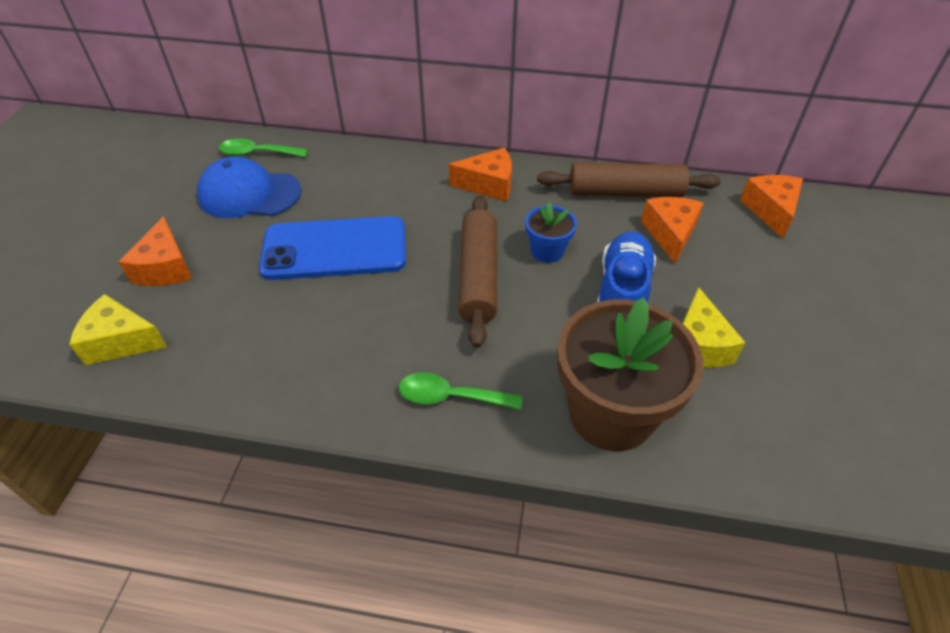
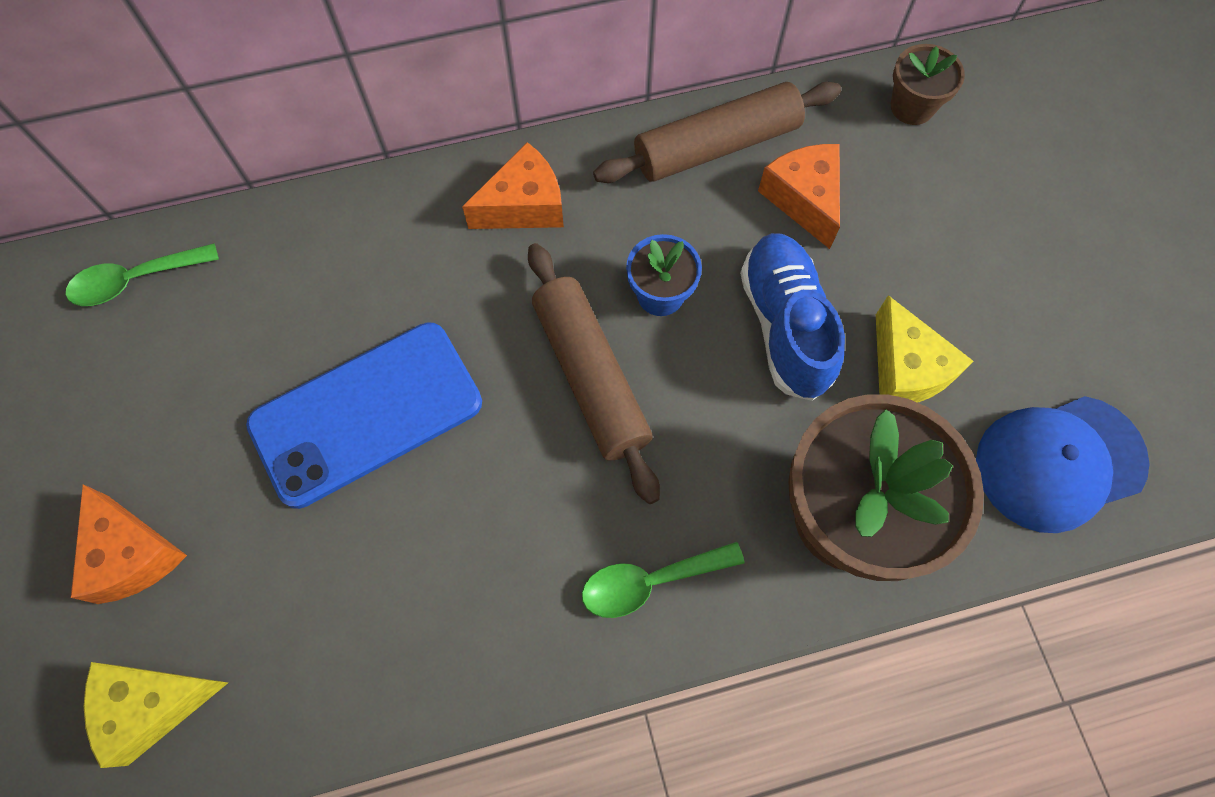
camera: 25 degrees left, 20 degrees up
blue cap [197,157,302,218] -> blue cap moved to [976,396,1149,533]
orange cheese [740,175,803,239] -> brown flower pot [891,44,965,125]

